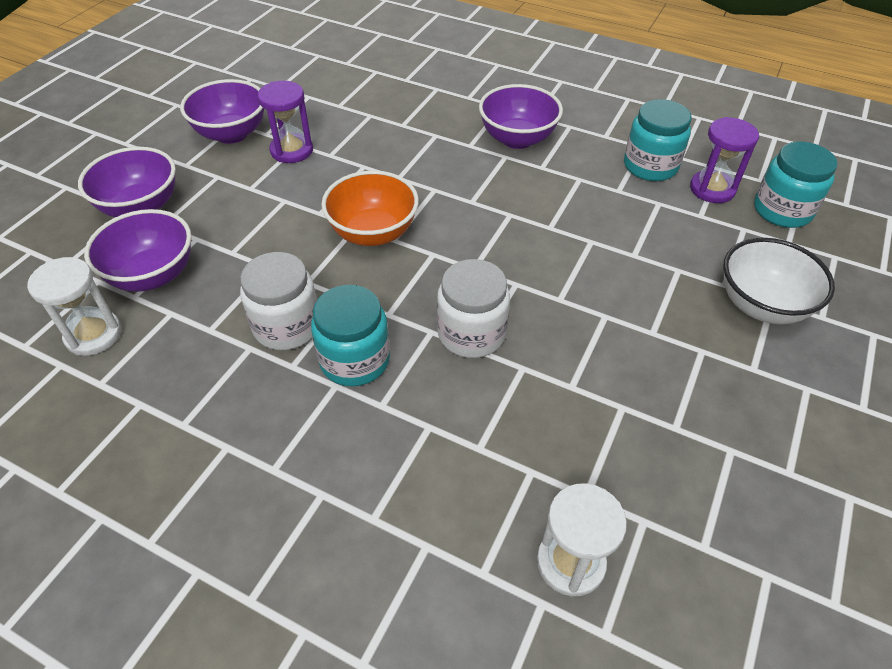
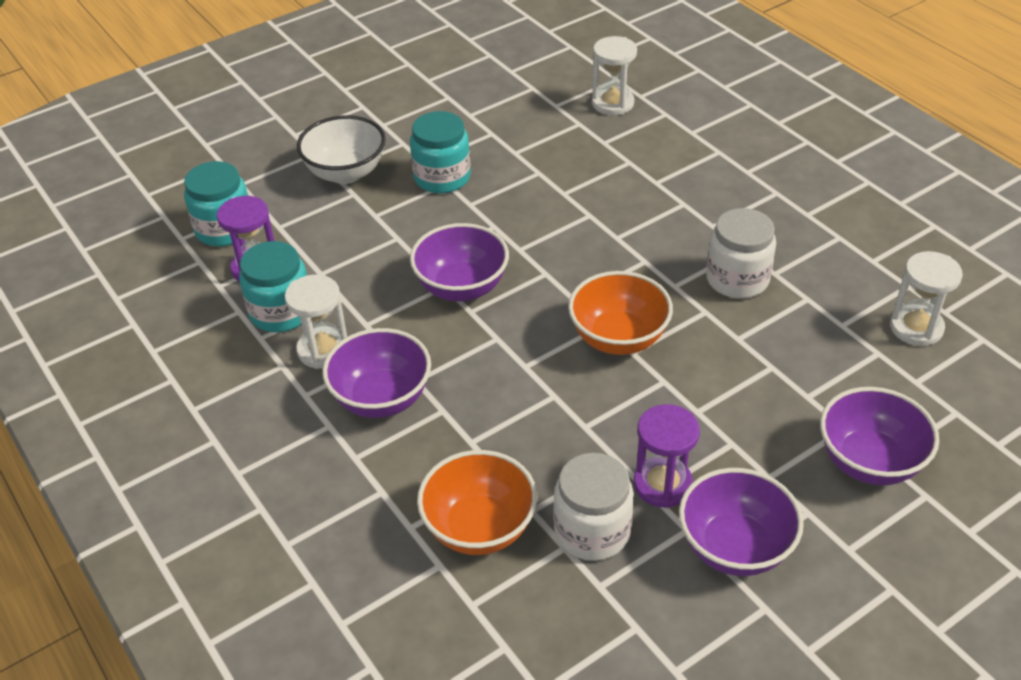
camera: 150 degrees left, 5 degrees down
purple bowl [84,209,192,292] -> purple bowl moved to [410,223,509,301]
turquoise jar [311,285,390,386] -> turquoise jar moved to [410,111,471,193]
white jar [437,259,510,358] -> white jar moved to [553,453,634,561]
none -> white hourglass [285,275,347,369]
none -> orange bowl [417,450,537,555]

